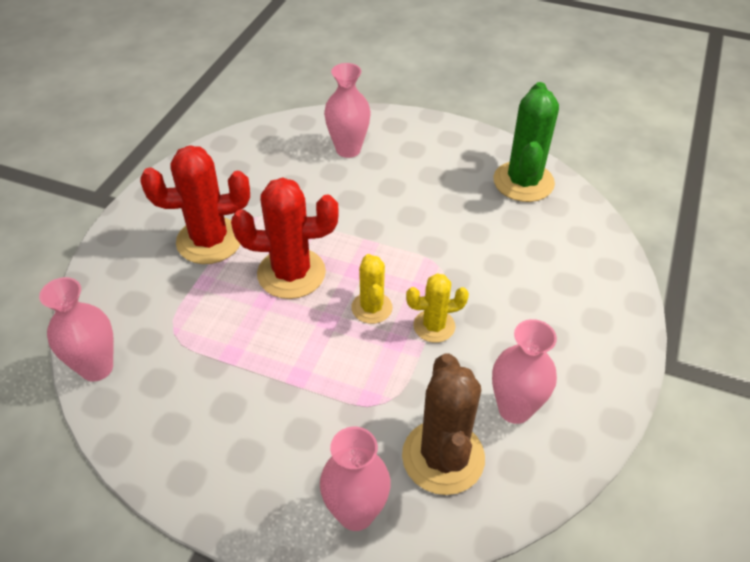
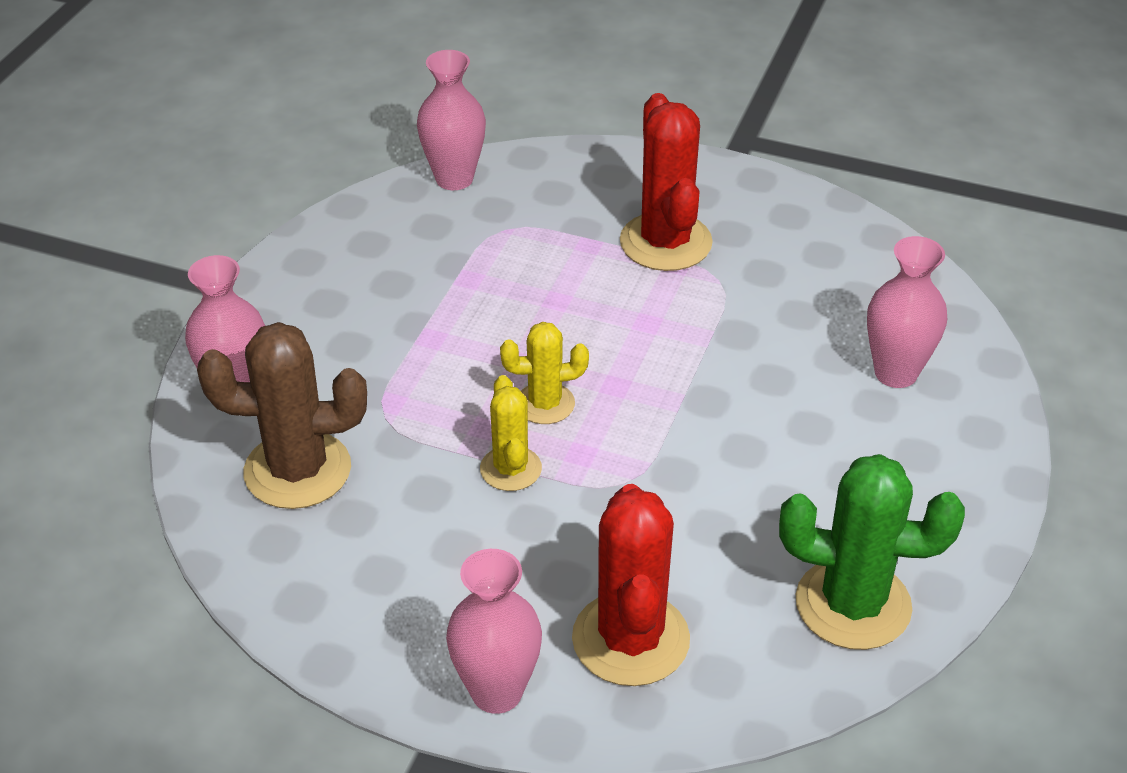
camera: 90 degrees right, 5 degrees down
red cactus [231,177,338,299] -> red cactus moved to [572,484,690,686]
pink vase [492,319,557,424] -> pink vase moved to [446,549,542,714]

